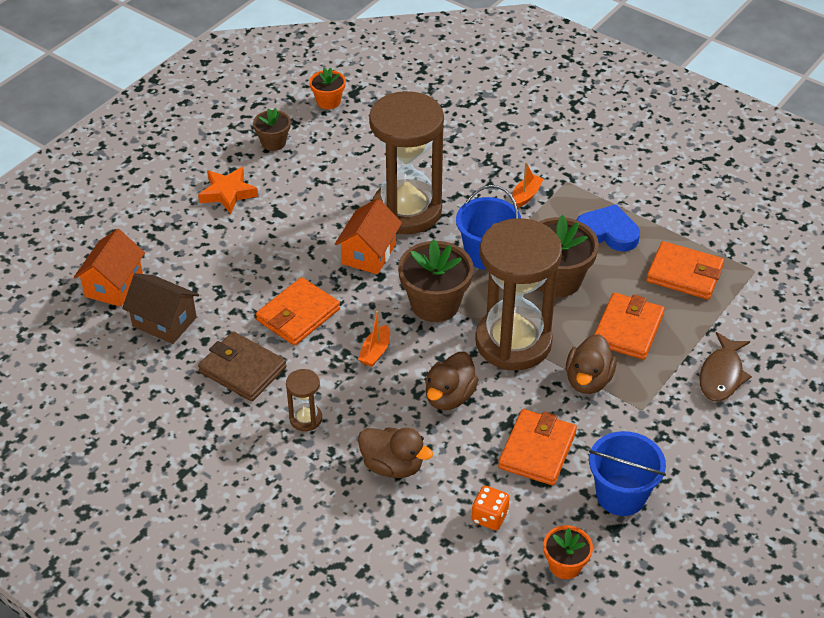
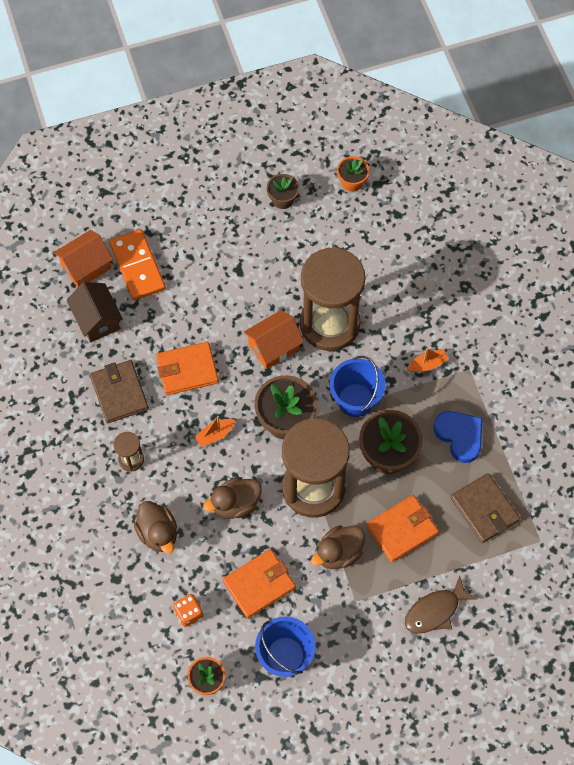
camera: 35 degrees right, 20 degrees up
orange star [198,167,258,214] -> none
orange wallet [646,241,724,300] -> brown wallet [450,473,520,543]
none -> orange domino [109,229,166,301]

